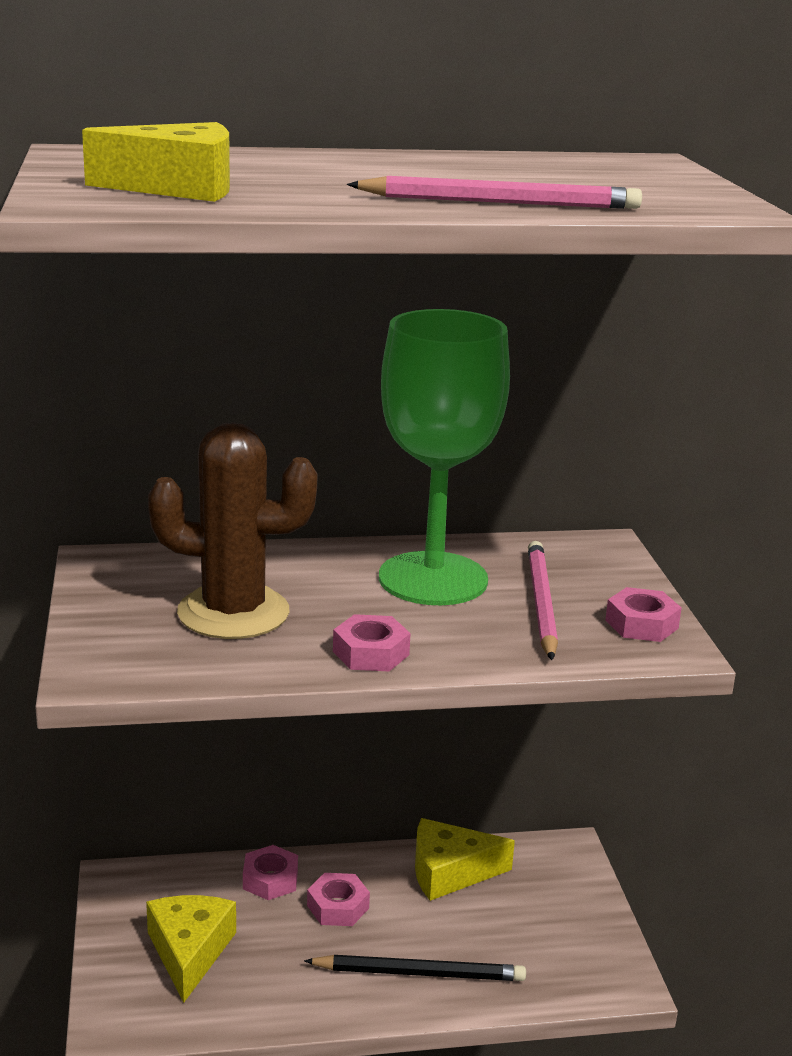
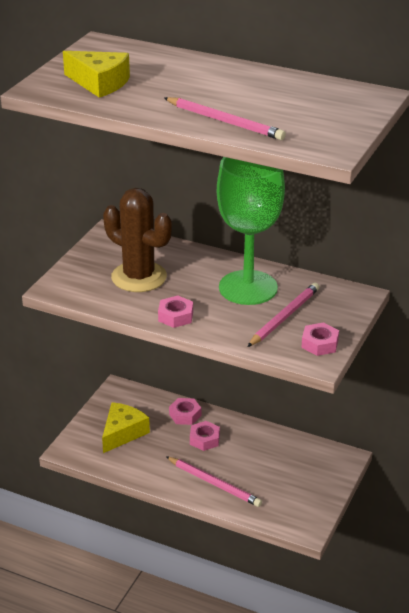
camera: 35 degrees right, 10 degrees up
black pencil [304,955,526,981] -> pink pencil [166,456,262,507]
yellow cheese [415,818,515,901] -> none

